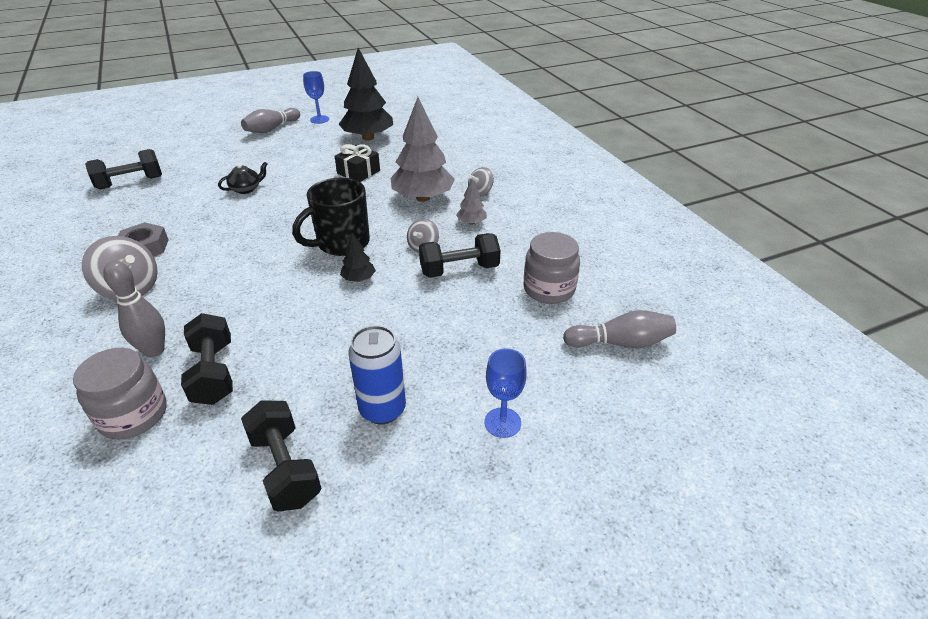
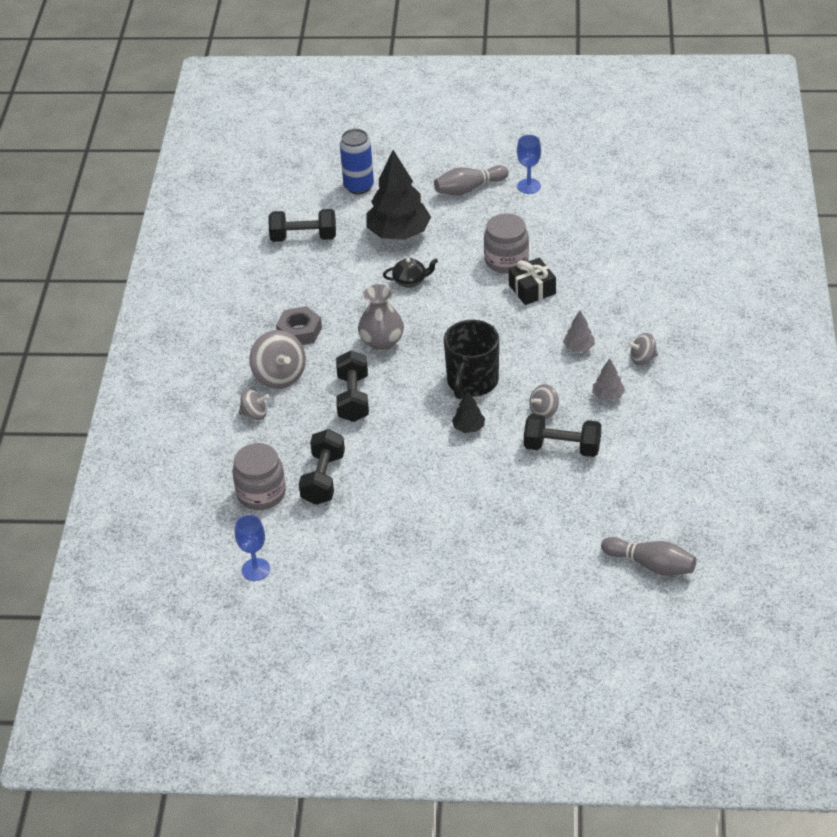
camera: 30 degrees right, 5 degrees up
grey bowling pin [103,261,165,358] -> none
black dumbbell [241,401,322,512] -> black dumbbell moved to [336,351,369,422]
black mug [292,178,370,256] -> black mug turned 60 degrees counterclockwise [444,320,499,399]
black tree [338,48,393,141] -> black tree moved to [367,150,431,240]
blue can [348,325,406,424] -> blue can moved to [340,129,374,194]
grey tree [391,97,455,202] -> grey tree [563,311,595,352], size x0.45
blue goblet [484,348,527,438] -> blue goblet moved to [235,515,270,581]
grey jar [524,232,580,304] -> grey jar moved to [484,213,529,273]
none -> grey spinning top [239,389,269,420]
none -> grey vase [358,284,404,351]

